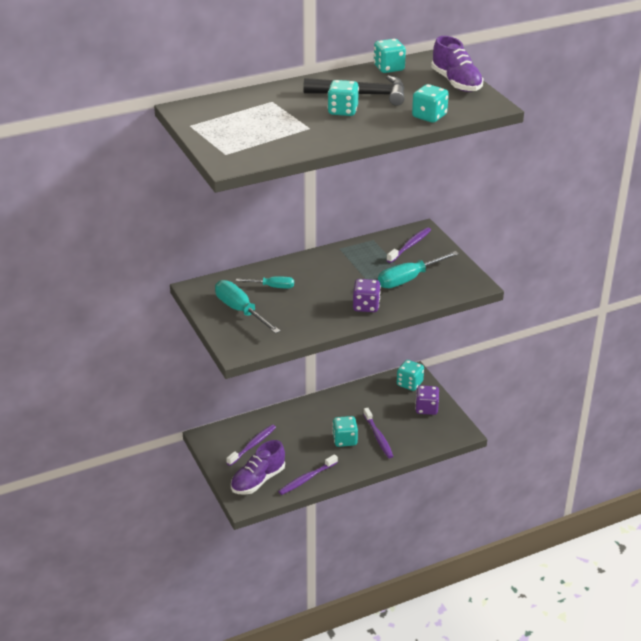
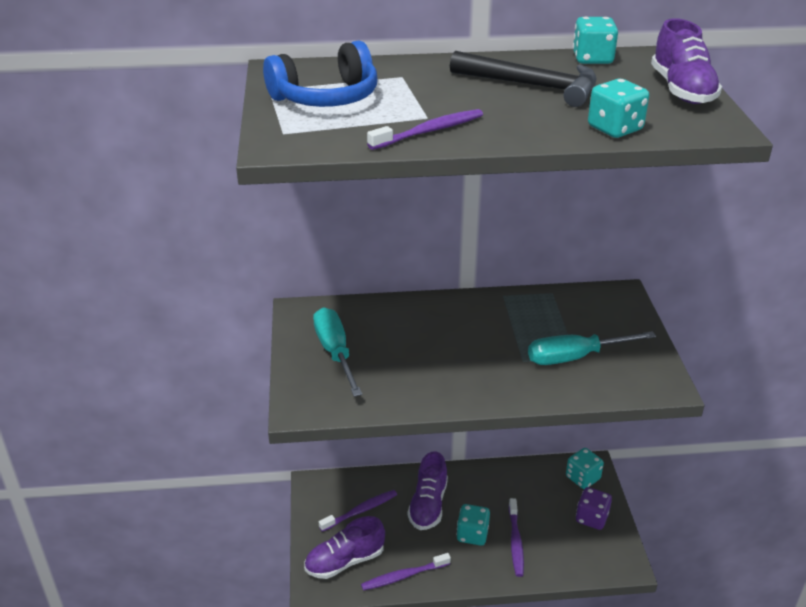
camera: 20 degrees right, 0 degrees up
turquoise screwdriver [236,276,294,289] -> none
turquoise dice [328,80,359,116] -> none
purple dice [353,279,381,312] -> none
purple toothbrush [386,227,431,263] -> purple toothbrush moved to [367,109,483,150]
none -> blue headphones [263,41,378,107]
none -> purple shoe [408,452,448,530]

